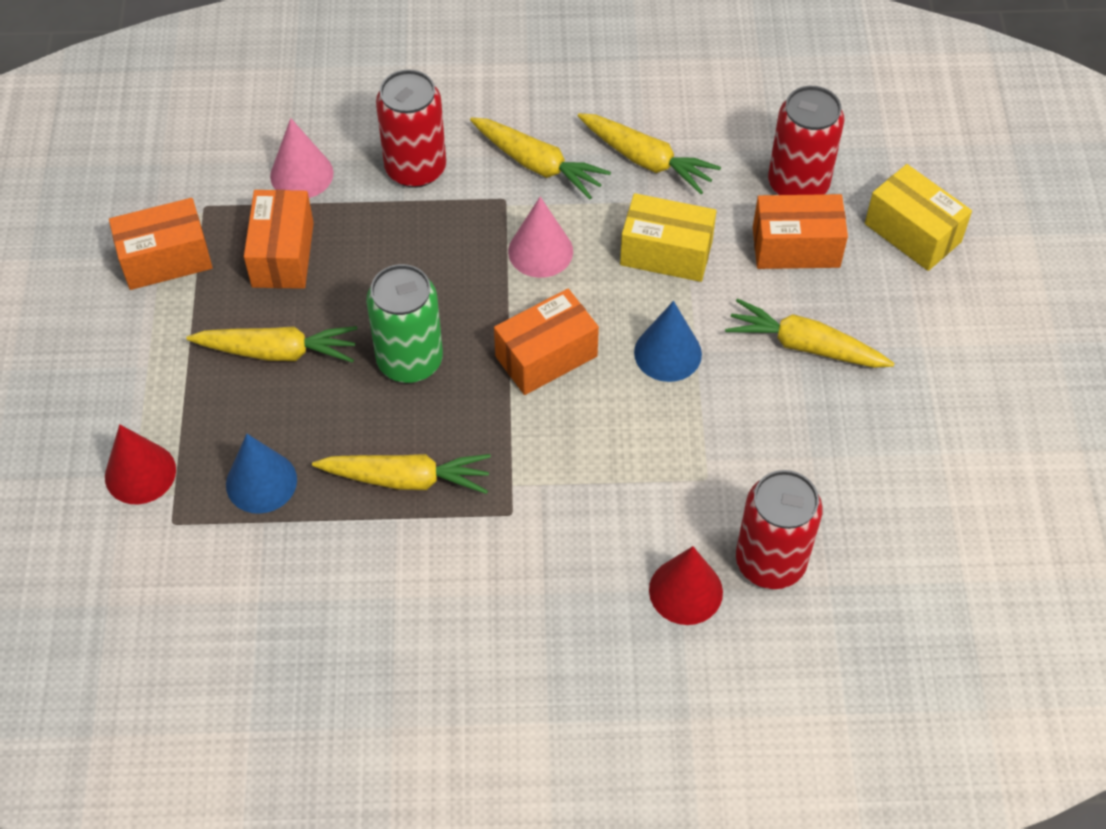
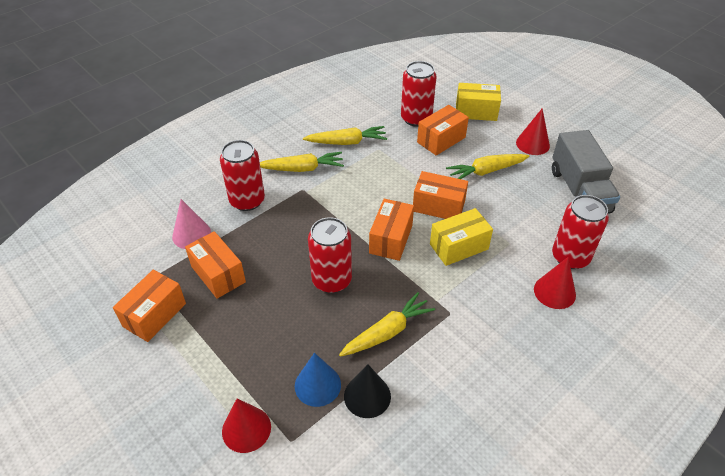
camera: 40 degrees left, 10 degrees down
yellow carrot [186,326,357,363] -> none
green can [366,264,443,383] -> red can [308,217,352,293]
pink cone [508,197,573,278] -> none
yellow box [620,193,716,282] -> yellow box moved to [430,208,493,266]
blue cone [634,301,702,382] -> orange box [413,171,468,219]
none -> black cone [344,364,391,418]
none -> red cone [516,109,550,155]
none -> grey truck [552,130,620,214]

